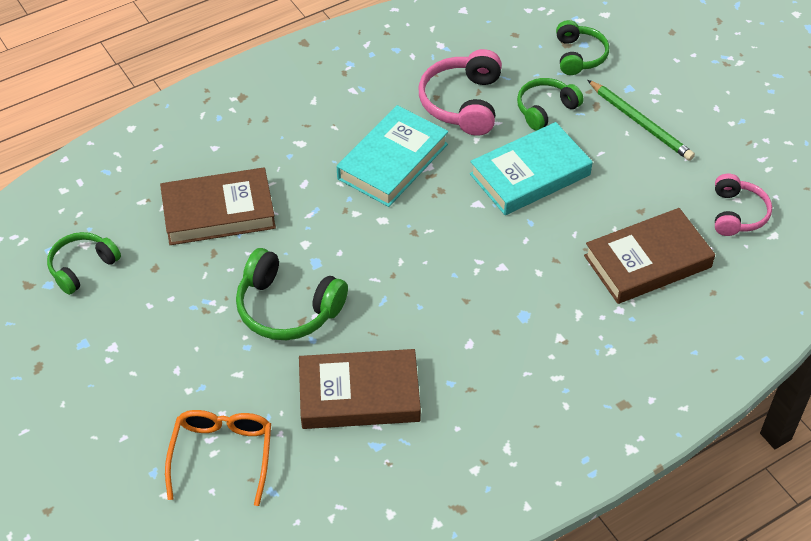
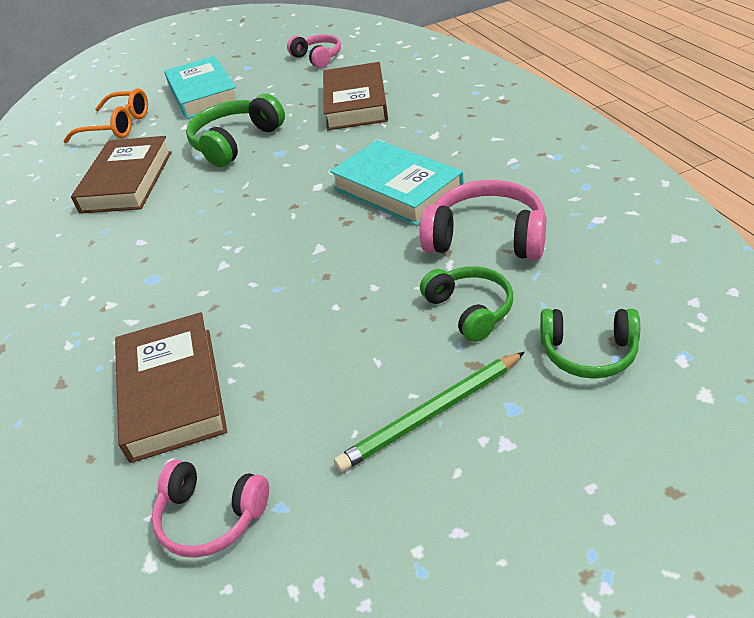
camera: 105 degrees right, 10 degrees down
green headphones [47,232,121,295] -> pink headphones [287,34,341,68]
turquoise book [470,122,593,215] -> turquoise book moved to [164,56,238,119]

